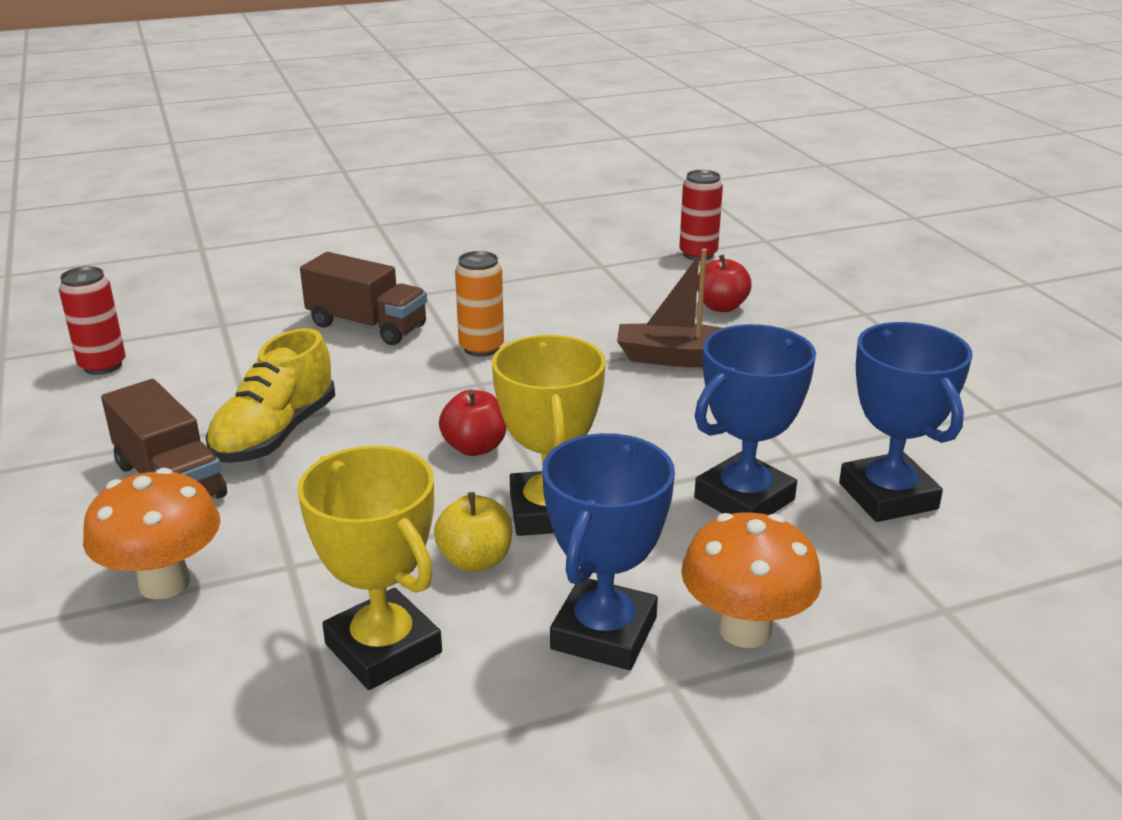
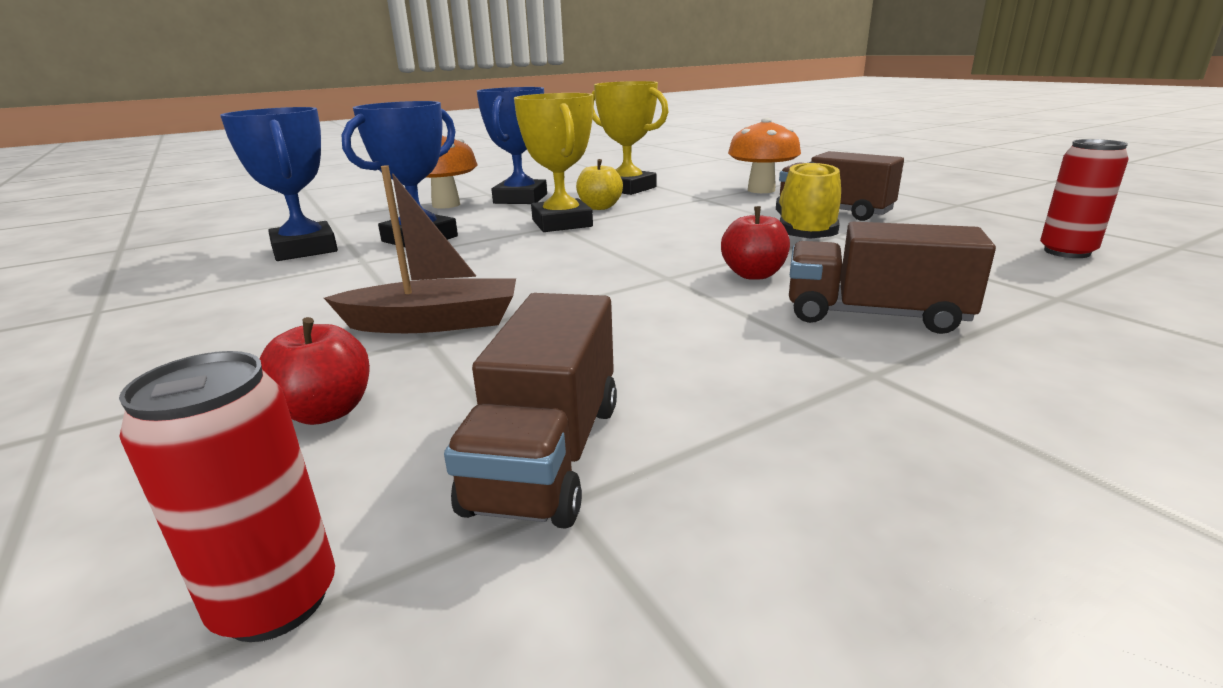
camera: 170 degrees right, 5 degrees down
red apple [439,390,507,456] -> red apple moved to [721,206,790,280]
orange can [455,251,504,357] -> none
none -> brown truck [444,293,617,529]

